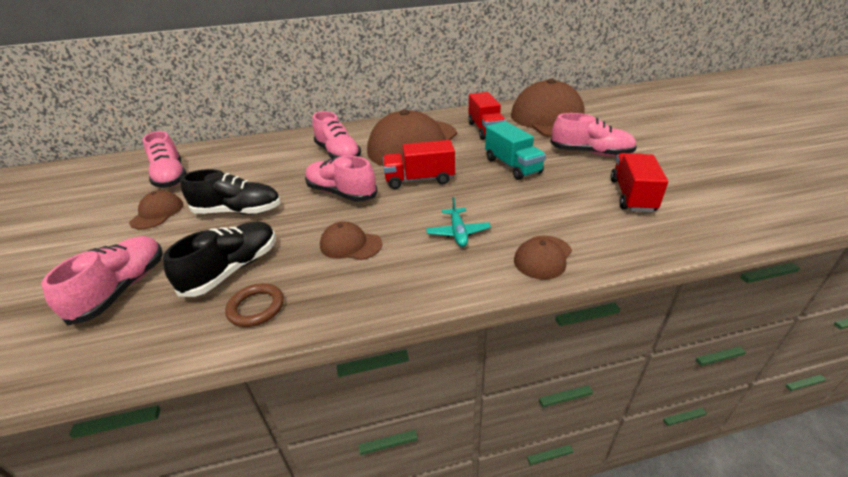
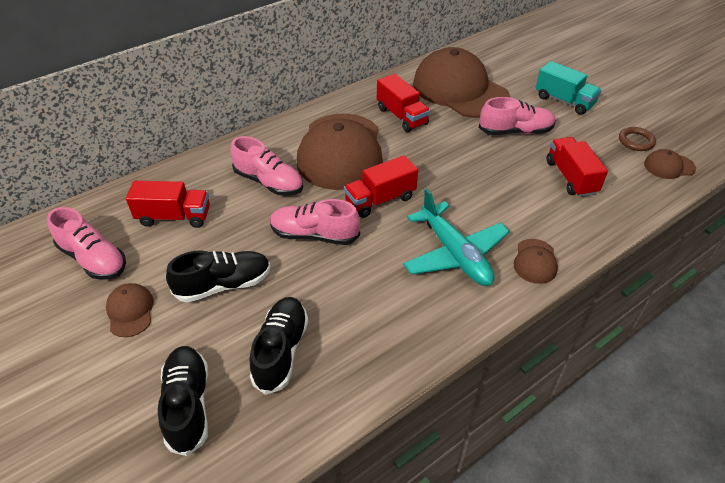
camera: 25 degrees left, 10 degrees up
pink shoe [41,236,163,325] -> black shoe [158,346,208,456]
brown ring [225,283,284,327] -> brown ring moved to [619,127,656,151]
brown cap [320,221,382,260] -> brown cap moved to [644,149,696,179]
turquoise plane [426,197,491,247] -> turquoise plane [403,188,510,286], size x2.00
turquoise truck [485,121,546,180] -> turquoise truck moved to [536,61,602,115]
none -> red truck [126,181,210,228]

